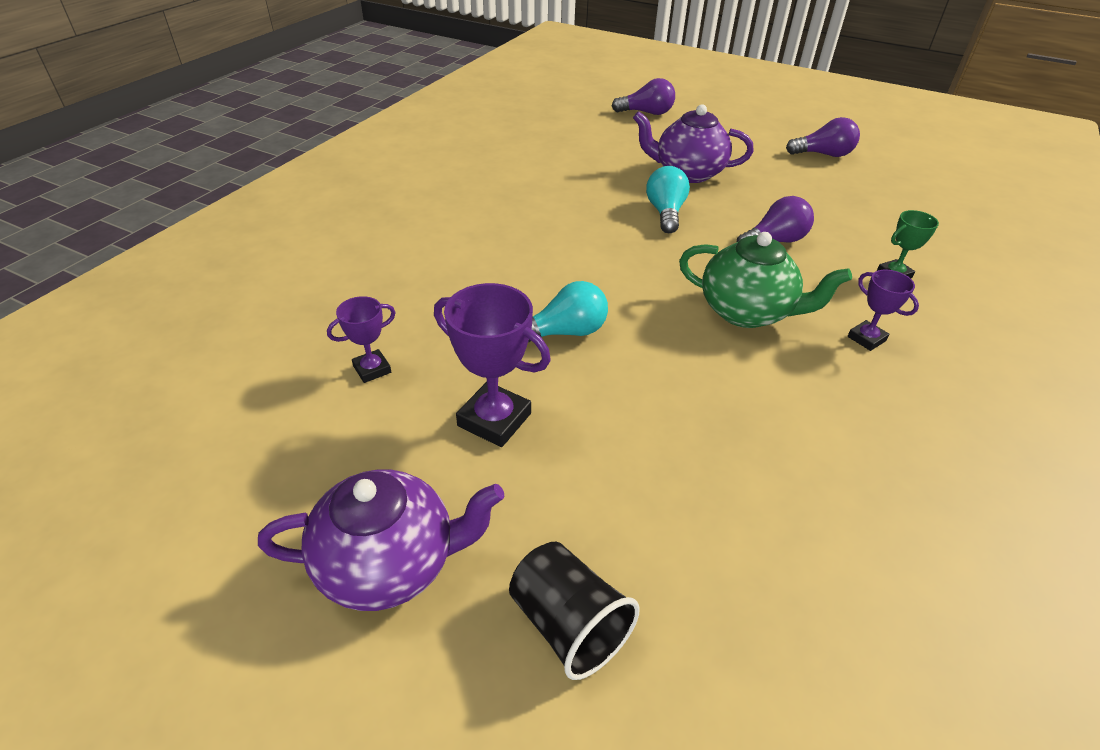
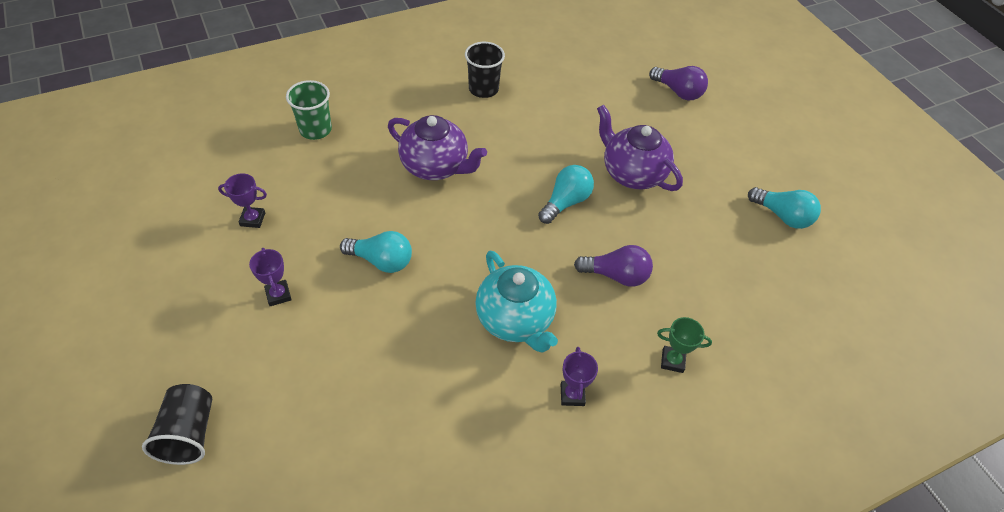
camera: 35 degrees right, 10 degrees up
purple teapot [258,470,504,611] -> purple teapot moved to [388,115,487,180]
purple trophy [434,283,551,447] -> purple trophy [249,248,292,306], size x0.58
green teapot [679,232,852,328] -> turquoise teapot [475,251,558,353]
purple light bulb [786,117,860,157] -> turquoise light bulb [748,187,821,229]
none -> green cup [286,80,332,140]
none -> black cup [465,42,505,98]

